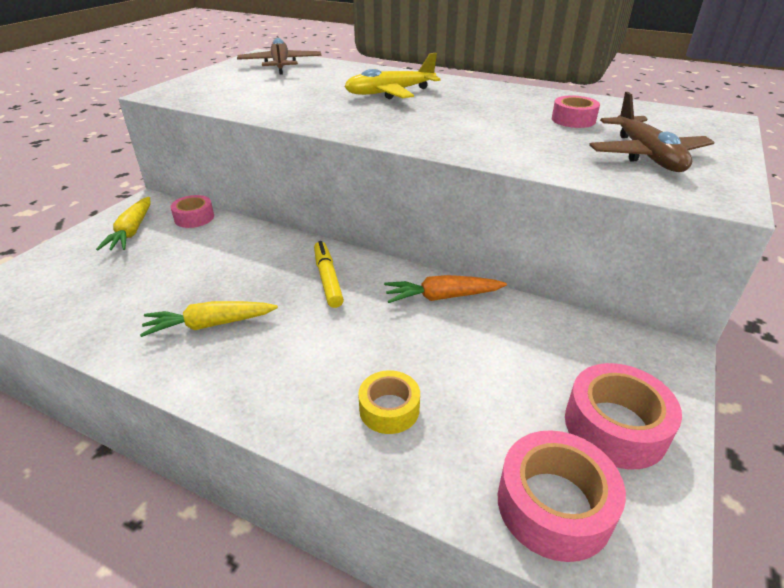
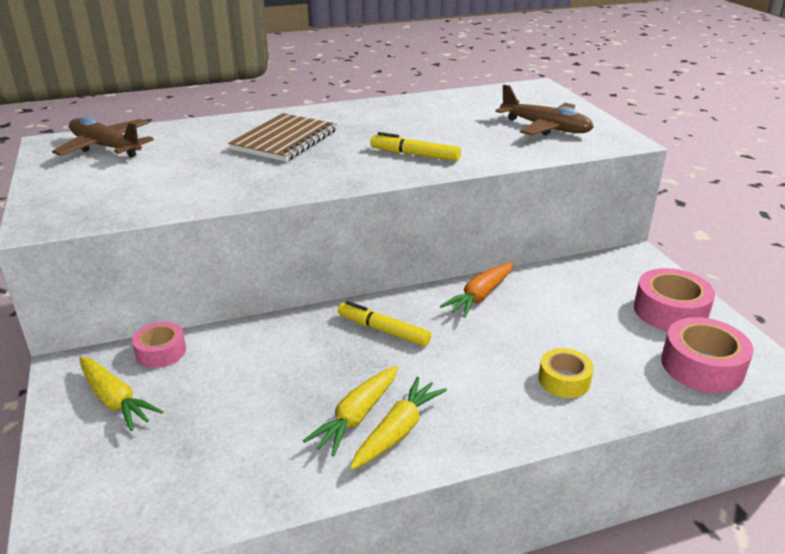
camera: 45 degrees left, 5 degrees down
yellow plane [344,53,441,99] -> brown notebook [228,113,337,162]
pink tape [552,95,600,128] -> none
none -> yellow carrot [350,377,447,470]
none -> yellow marker [370,132,461,161]

